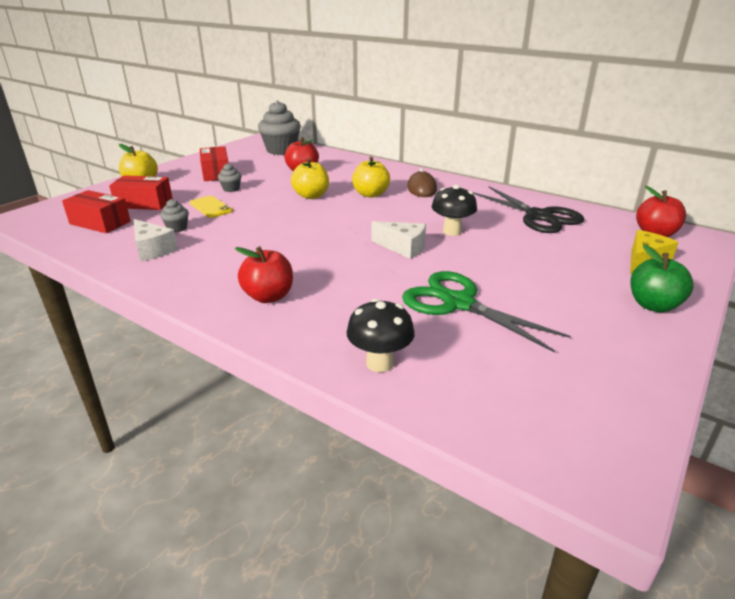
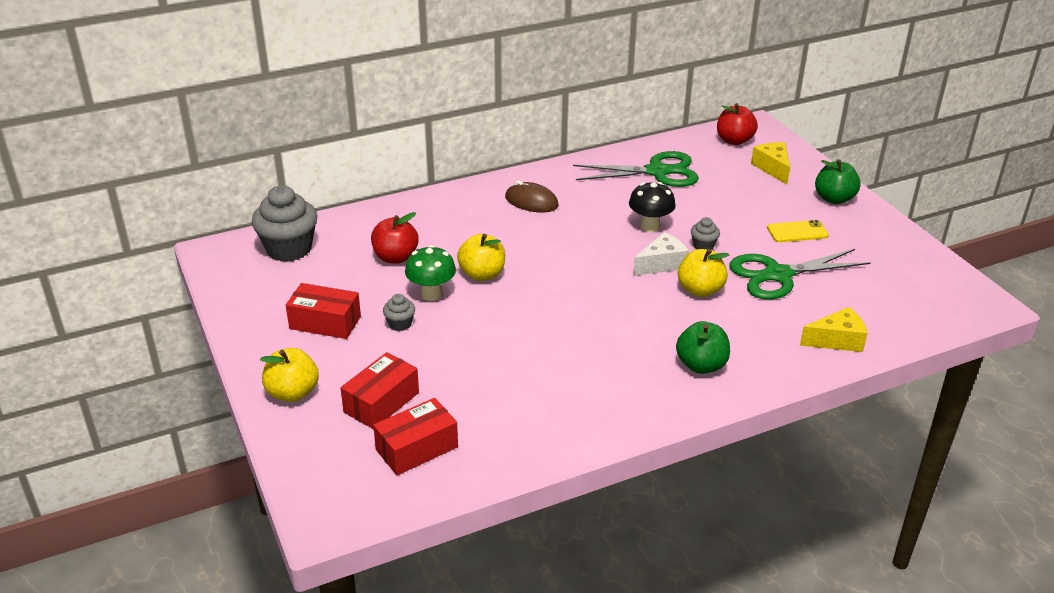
camera: 60 degrees left, 5 degrees up
white cheese [134,219,178,261] -> none
grey cupcake [160,199,189,232] -> grey cupcake moved to [691,217,720,250]
yellow phone [190,196,233,218] -> yellow phone moved to [767,220,829,242]
red apple [235,246,293,303] -> green apple [676,321,730,374]
black mushroom [346,299,415,372] -> yellow cheese [800,307,868,352]
yellow apple [352,157,390,198] -> yellow apple moved to [678,249,729,297]
black scissors [473,186,584,233] -> green scissors [573,151,699,187]
none -> green mushroom [405,245,456,301]

